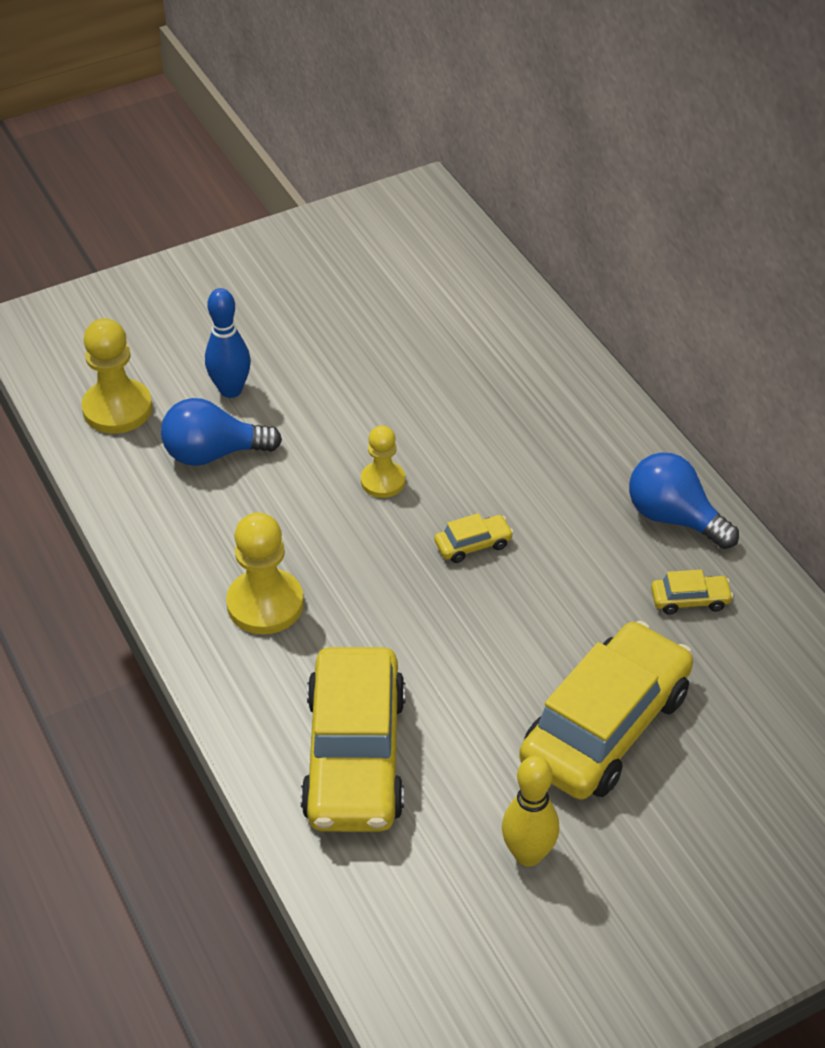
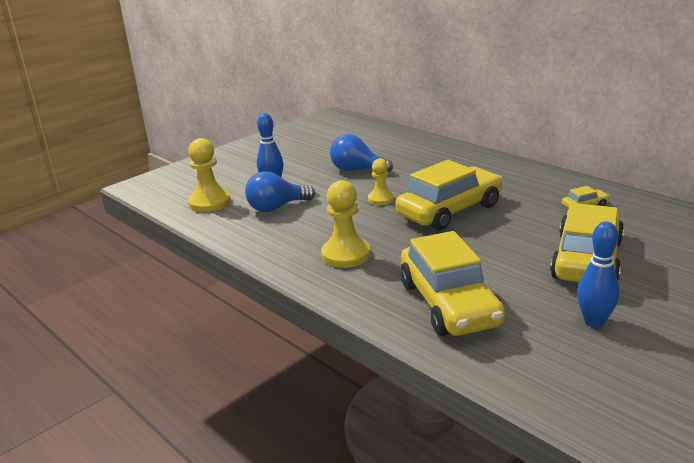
camera: 15 degrees left, 20 degrees down
yellow car [434,513,514,563] -> yellow car [395,160,503,230], size x2.50
yellow bowling pin [502,756,559,867] -> blue bowling pin [577,221,620,328]
blue light bulb [629,453,739,549] -> blue light bulb moved to [330,134,393,172]

